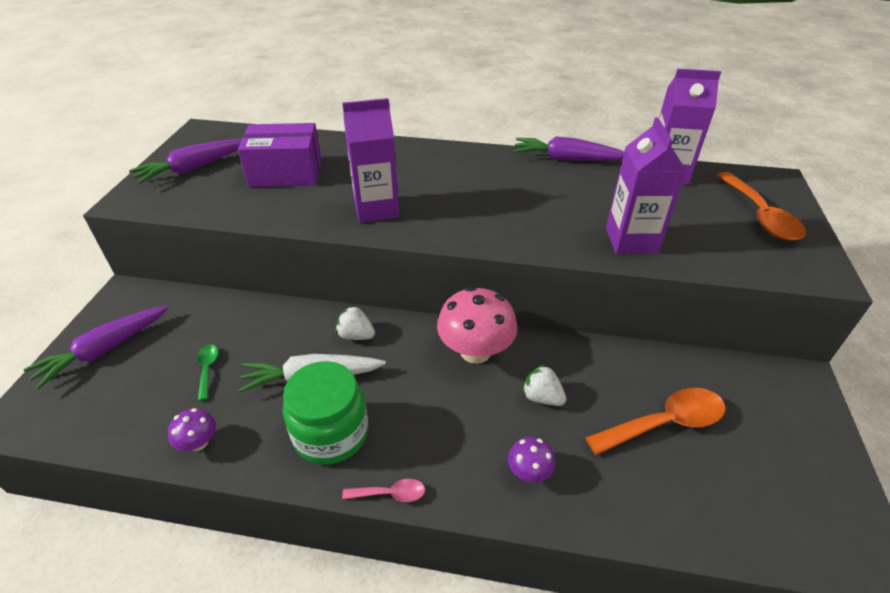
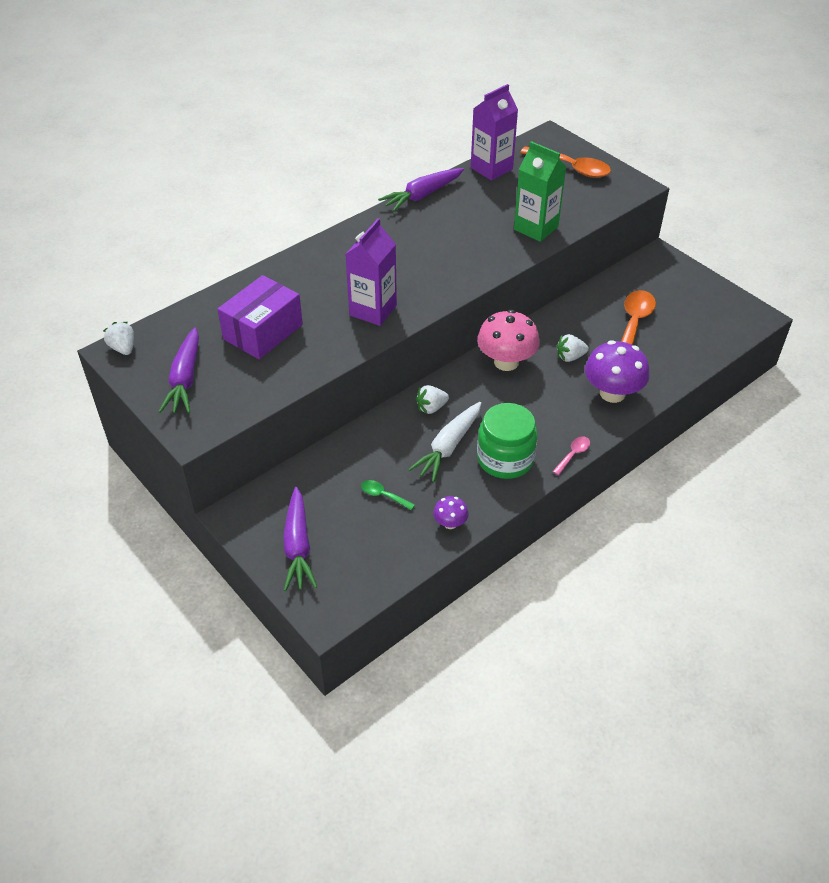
camera: 50 degrees left, 5 degrees up
purple mushroom [508,437,555,483] -> purple mushroom [585,340,650,403], size x2.02
purple carton [606,117,687,254] -> green carton [514,141,567,242]
none -> white strawberry [103,322,134,355]

